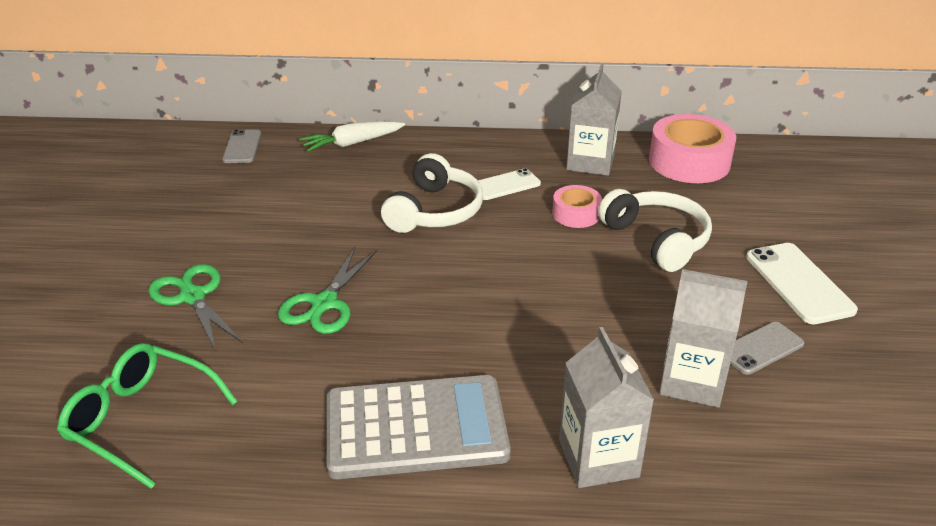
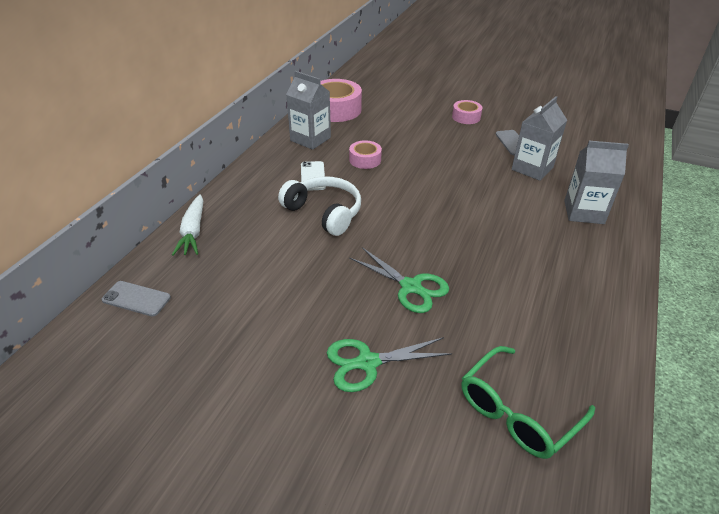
camera: 70 degrees left, 5 degrees up
grey calculator [327,375,511,479] -> none
white headphones [598,189,712,272] -> none
white phone [746,243,858,324] -> pink tape [452,100,482,124]

